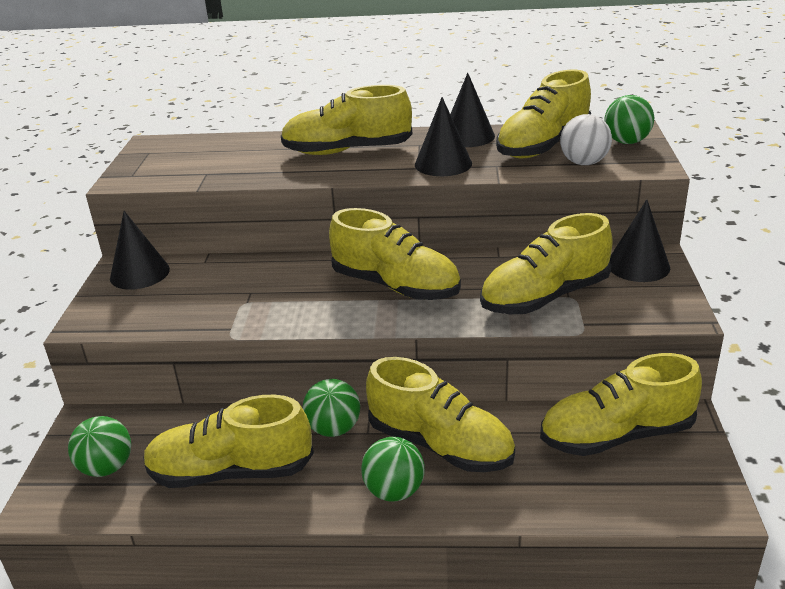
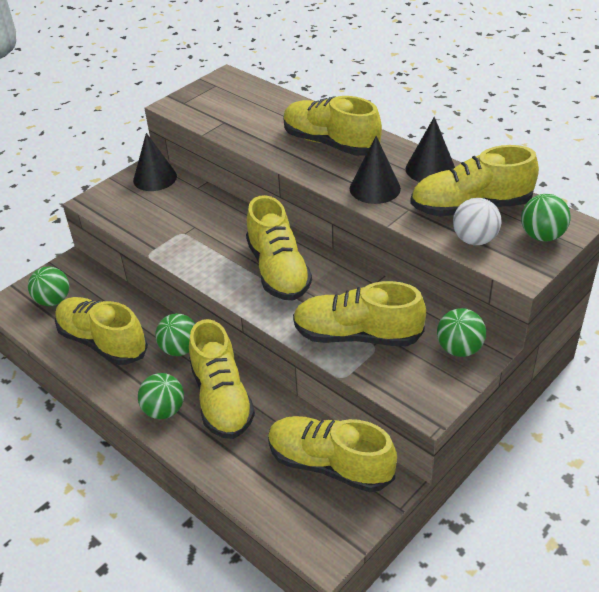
camera: 40 degrees right, 10 degrees up
black cone [610,199,670,282] -> green ball [437,308,486,357]

